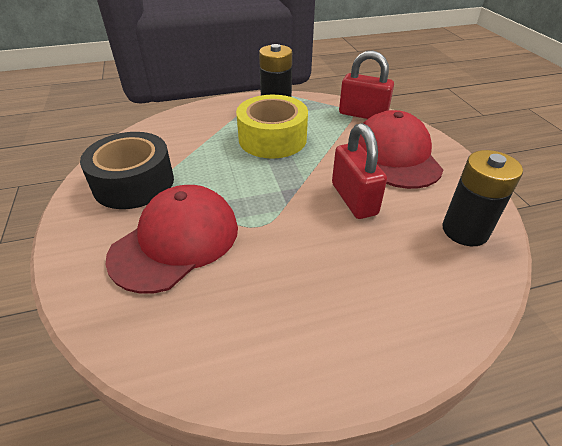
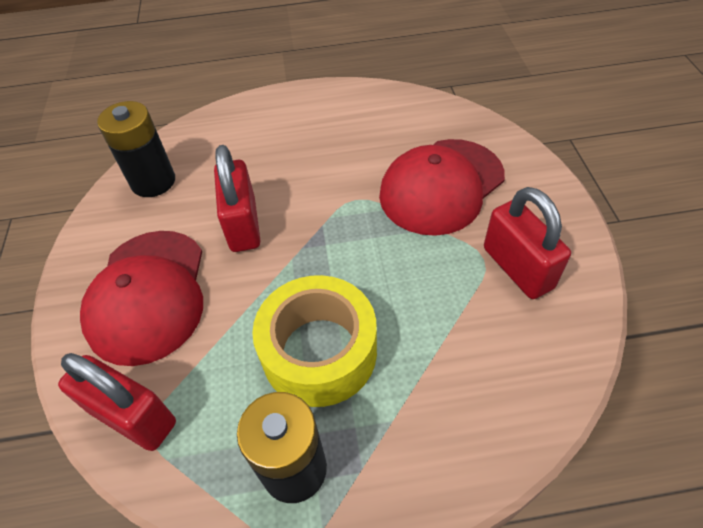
camera: 170 degrees left, 10 degrees up
black tape [80,132,174,209] -> red padlock [484,187,571,299]

